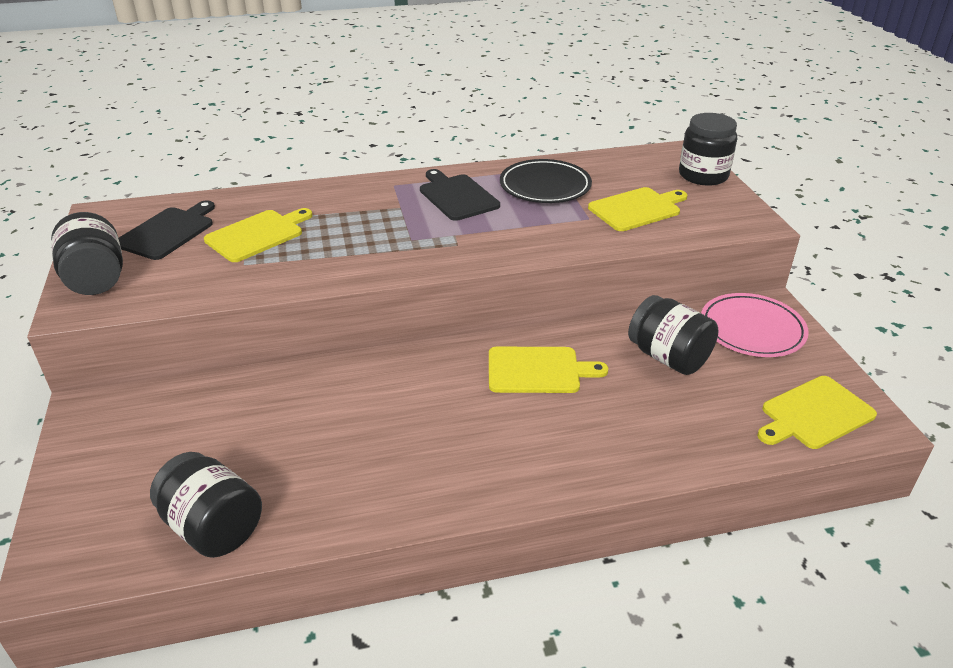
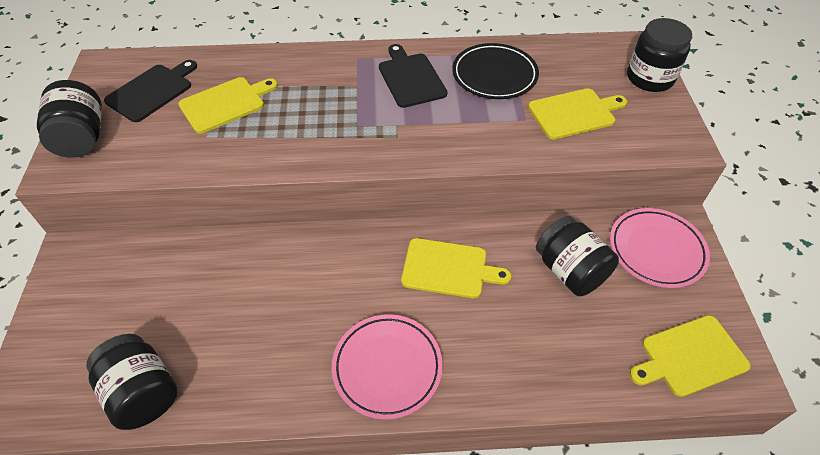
camera: 10 degrees right, 15 degrees up
none -> pink plate [332,314,443,419]

